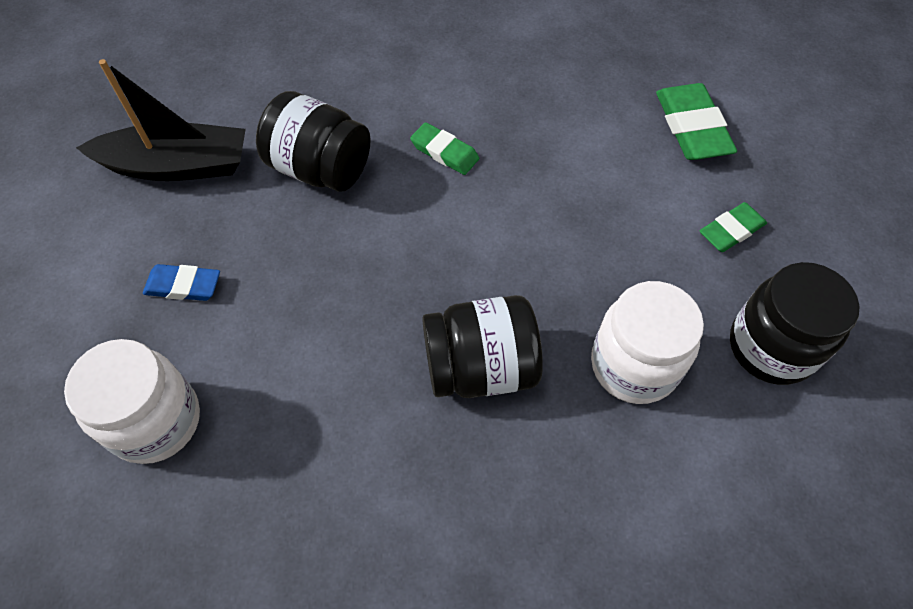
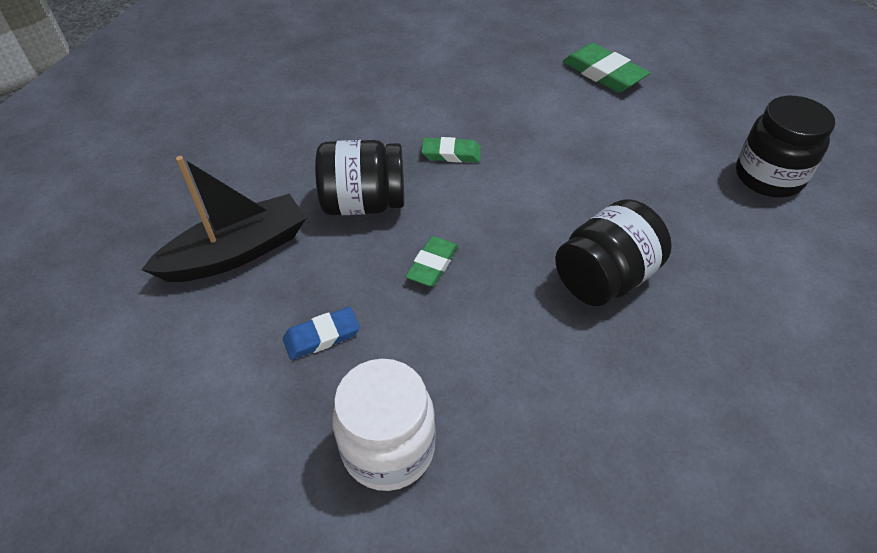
camera: 30 degrees left, 10 degrees down
white jar [591,281,704,404] -> none
green eraser [700,202,767,252] -> green eraser moved to [405,236,458,287]

